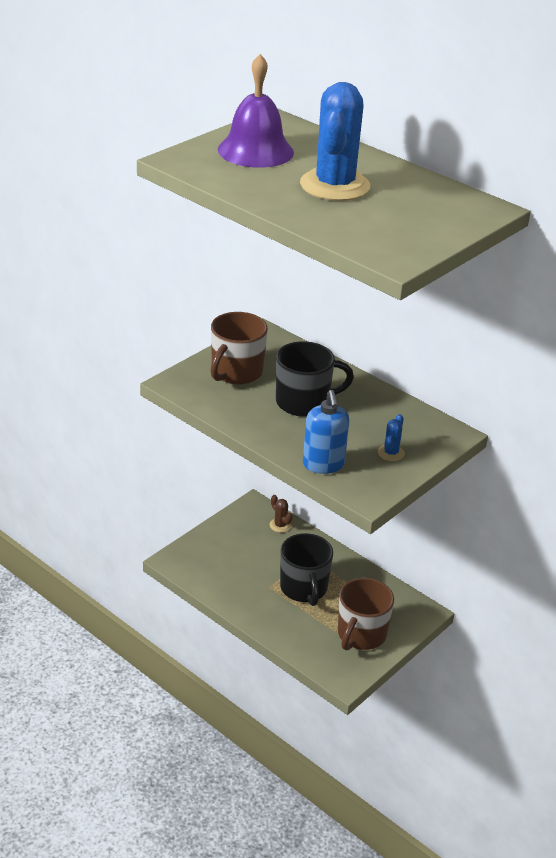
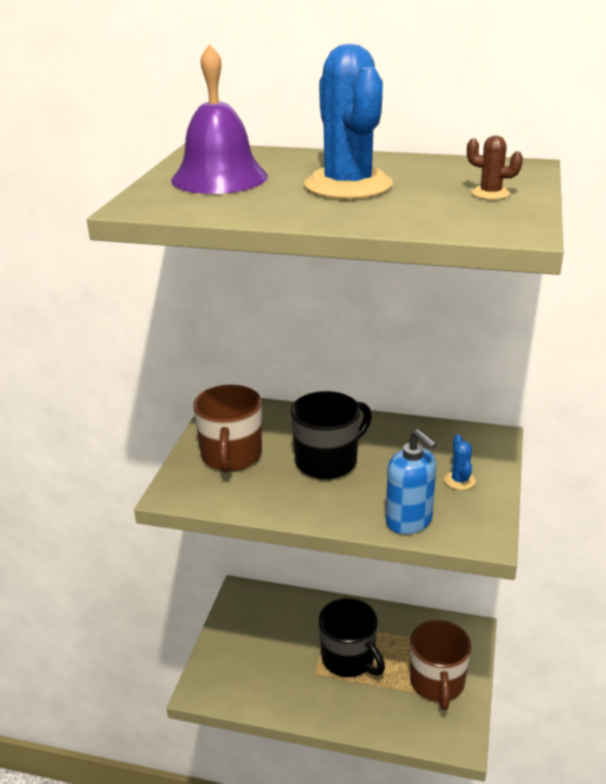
camera: 25 degrees left, 5 degrees down
brown cactus [270,495,293,533] -> brown cactus moved to [467,136,523,200]

